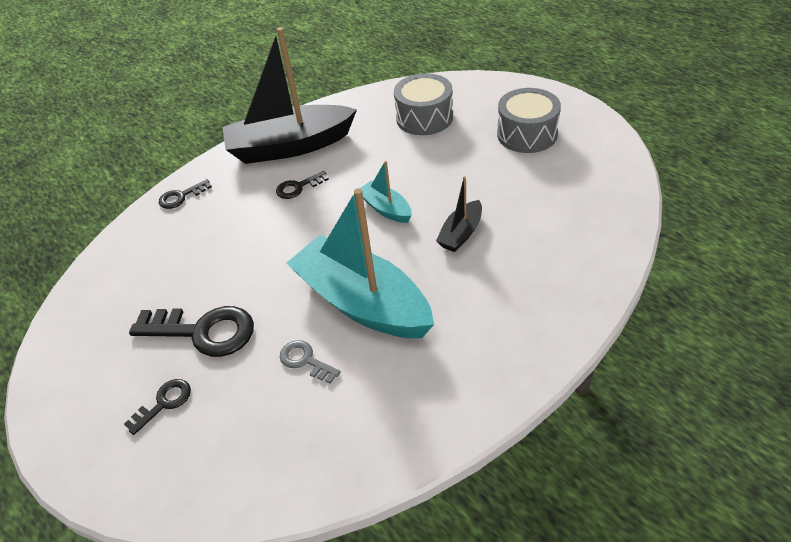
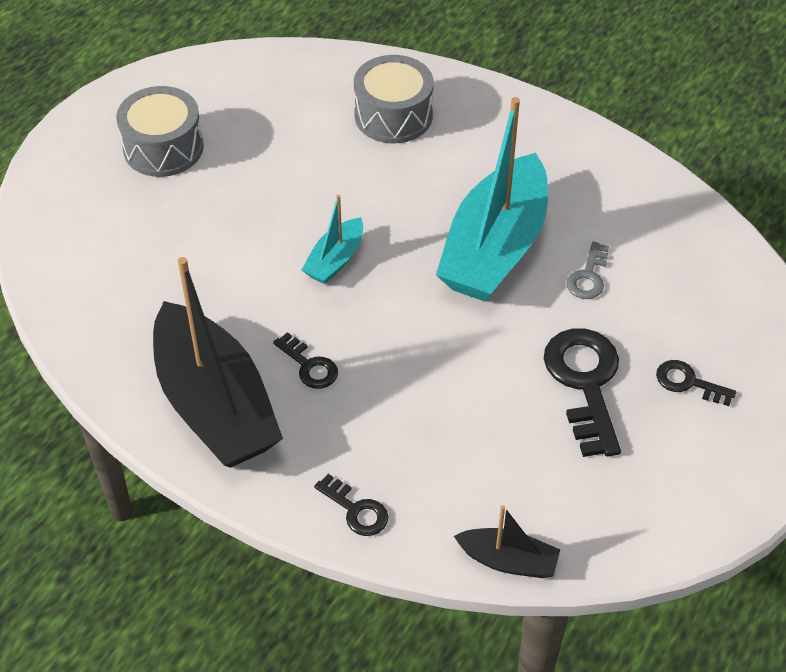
camera: 110 degrees left, 5 degrees up
grey drum [394,73,453,135] -> grey drum moved to [354,55,434,143]
black boat [436,176,482,252] -> black boat moved to [454,505,560,578]

